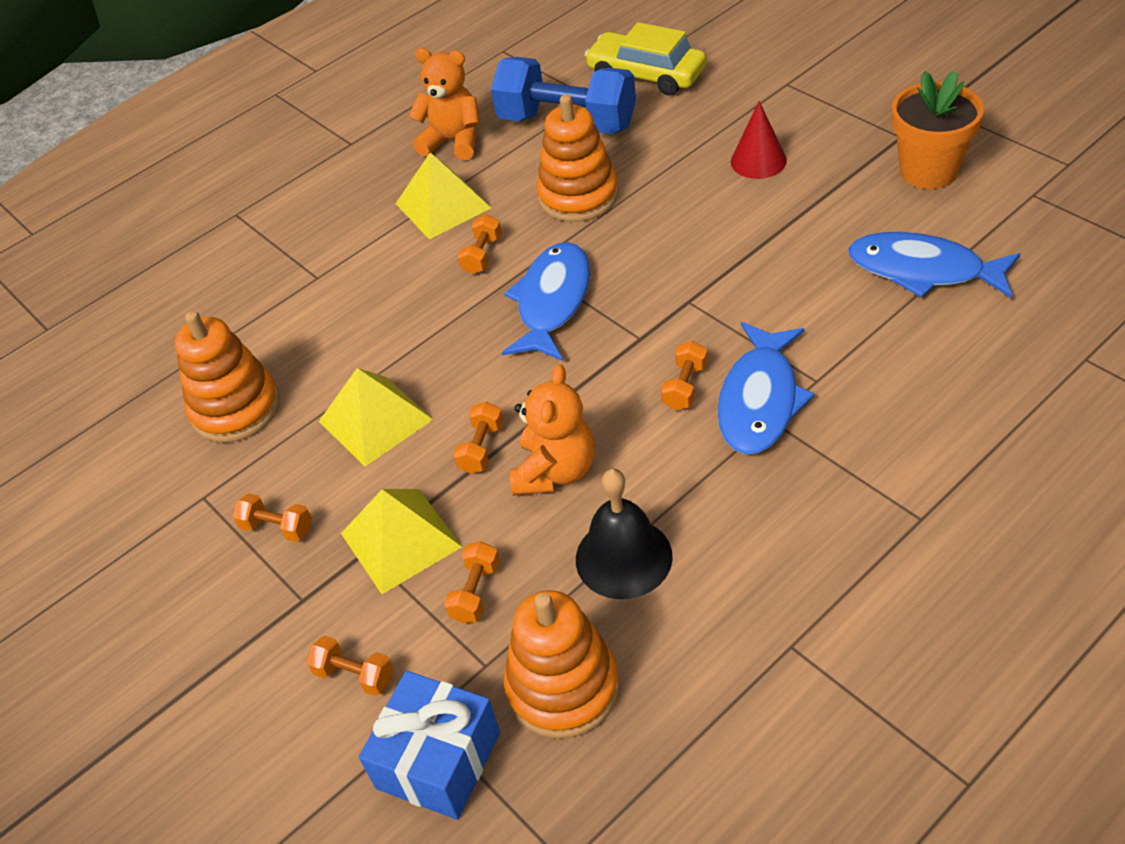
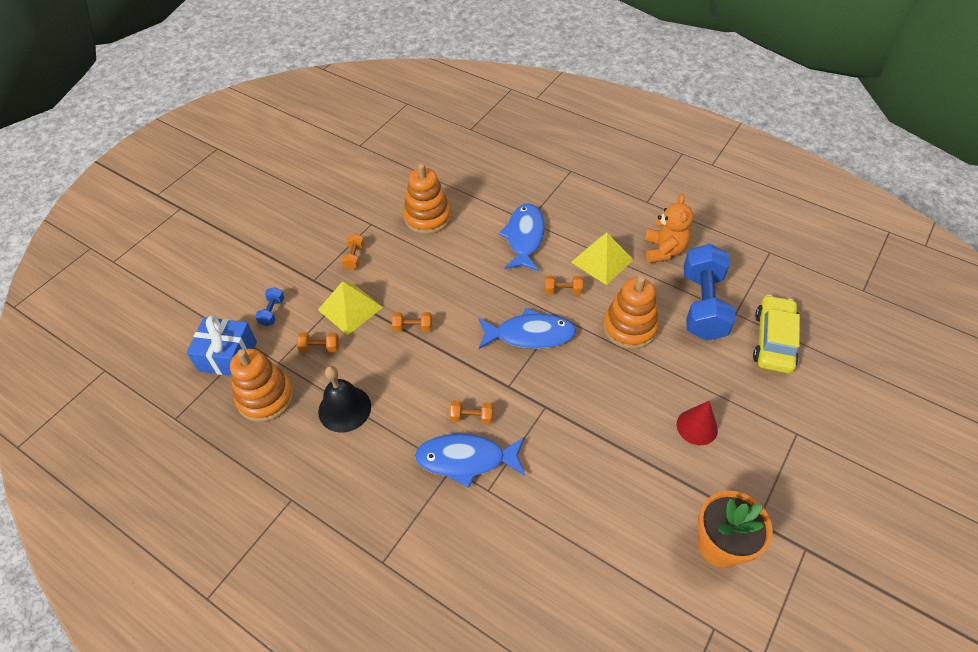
camera: 70 degrees right, 5 degrees up
orange dumbbell [306,636,394,696] -> blue dumbbell [255,287,284,326]
yellow pyramid [319,368,433,467] -> none
orange teddy bear [510,364,595,495] -> none
blue fish [848,232,1021,299] -> blue fish moved to [498,204,545,271]

